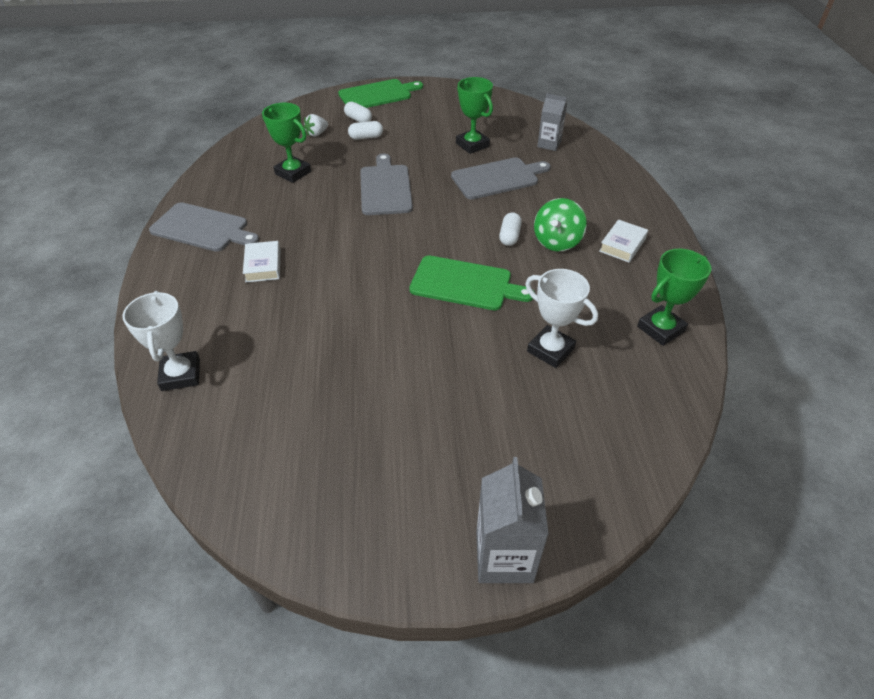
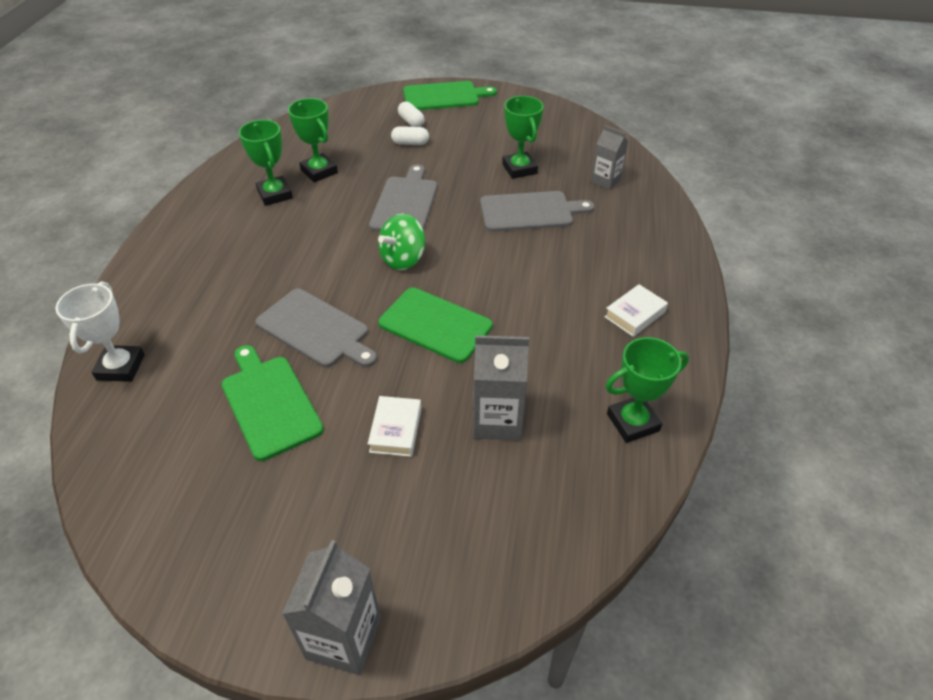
camera: 15 degrees right, 0 degrees up
grey cutting board [149,202,259,252] -> grey cutting board moved to [255,289,377,367]
white book [243,241,280,282] -> white book moved to [368,396,421,457]
white strawberry [304,114,328,137] -> none
white capsule [499,212,522,246] -> none
white trophy [525,269,598,368] -> grey carton [473,335,529,440]
green spinning top [534,198,587,252] -> green spinning top moved to [378,214,425,270]
none -> green cutting board [221,345,324,461]
none -> green trophy [239,120,293,206]

